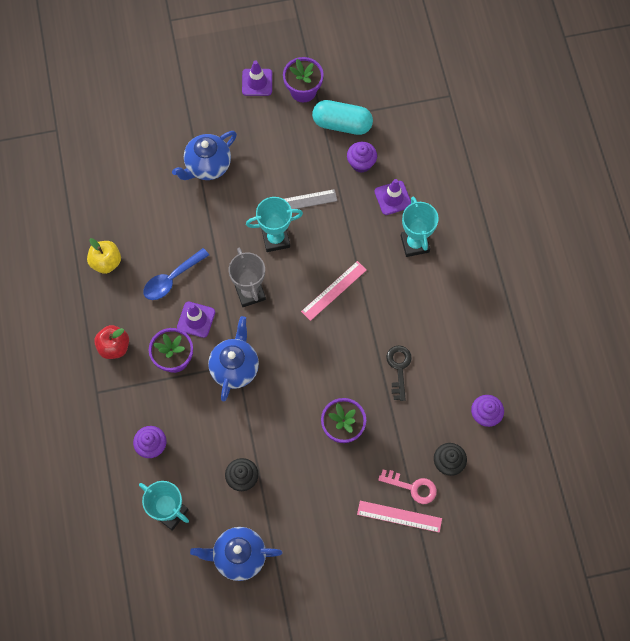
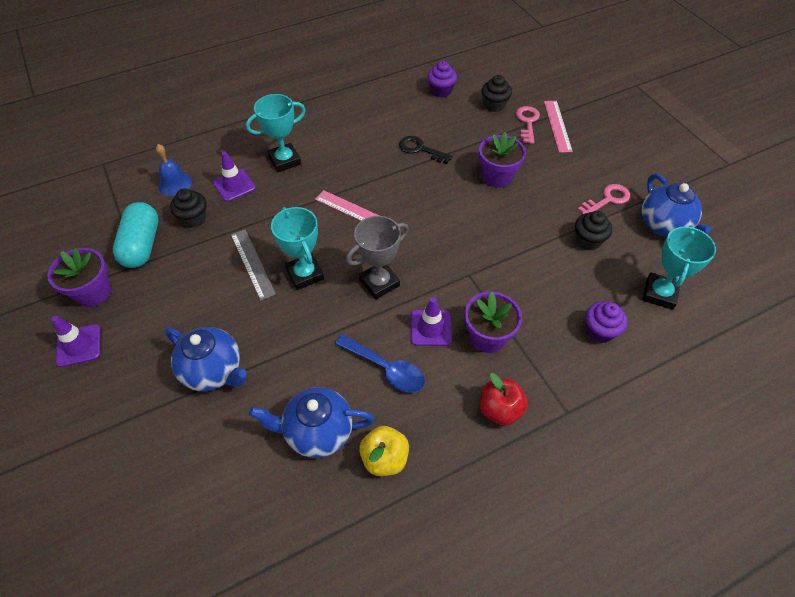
camera: 105 degrees left, 15 degrees down
blue teapot [208,316,259,401] -> blue teapot moved to [249,387,374,458]
purple cupcake [347,142,377,173] -> black cupcake [170,189,207,228]
black key [386,346,412,401] -> black key turned 45 degrees clockwise [399,136,453,164]
none -> blue bell [156,144,192,196]
none -> pink key [578,184,630,215]

